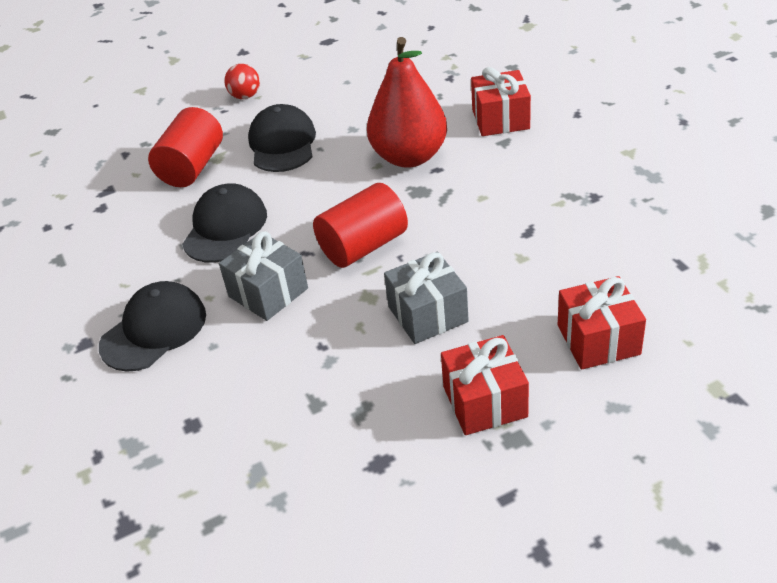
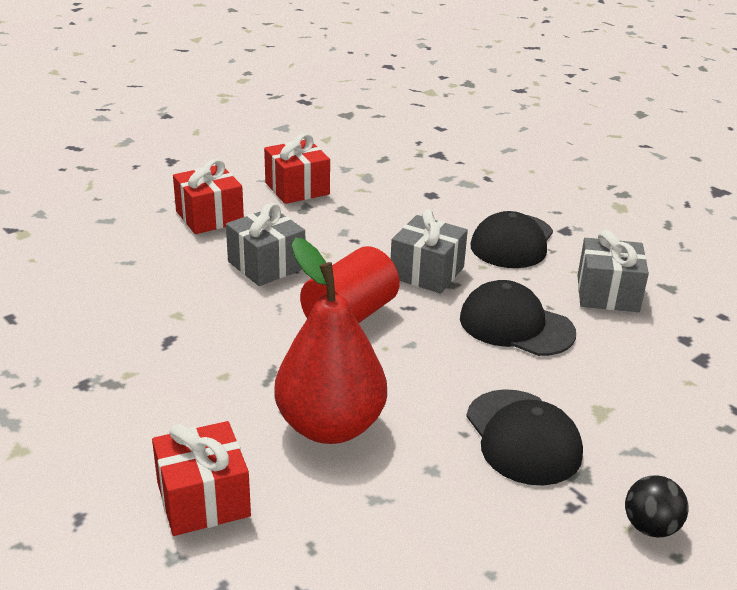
camera: 160 degrees right, 10 degrees down
red cylinder [148,107,223,187] -> none
black cap [182,184,267,263] -> black cap turned 120 degrees clockwise [460,280,576,356]
red ball [224,64,260,99] -> black ball [625,475,689,538]
red gift [558,276,646,370] -> red gift moved to [264,134,330,204]
none -> grey gift [577,230,649,312]

